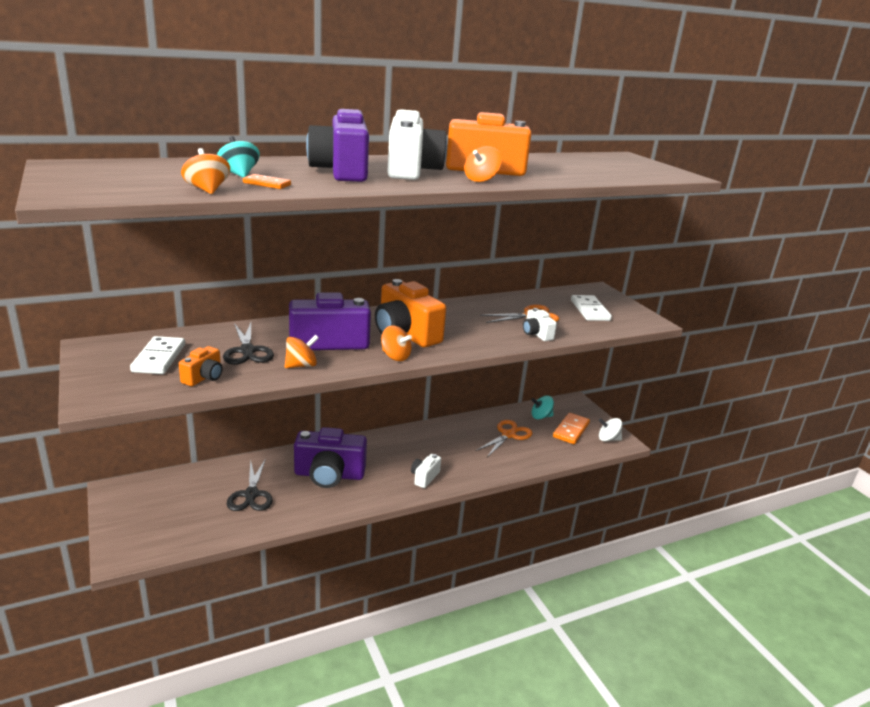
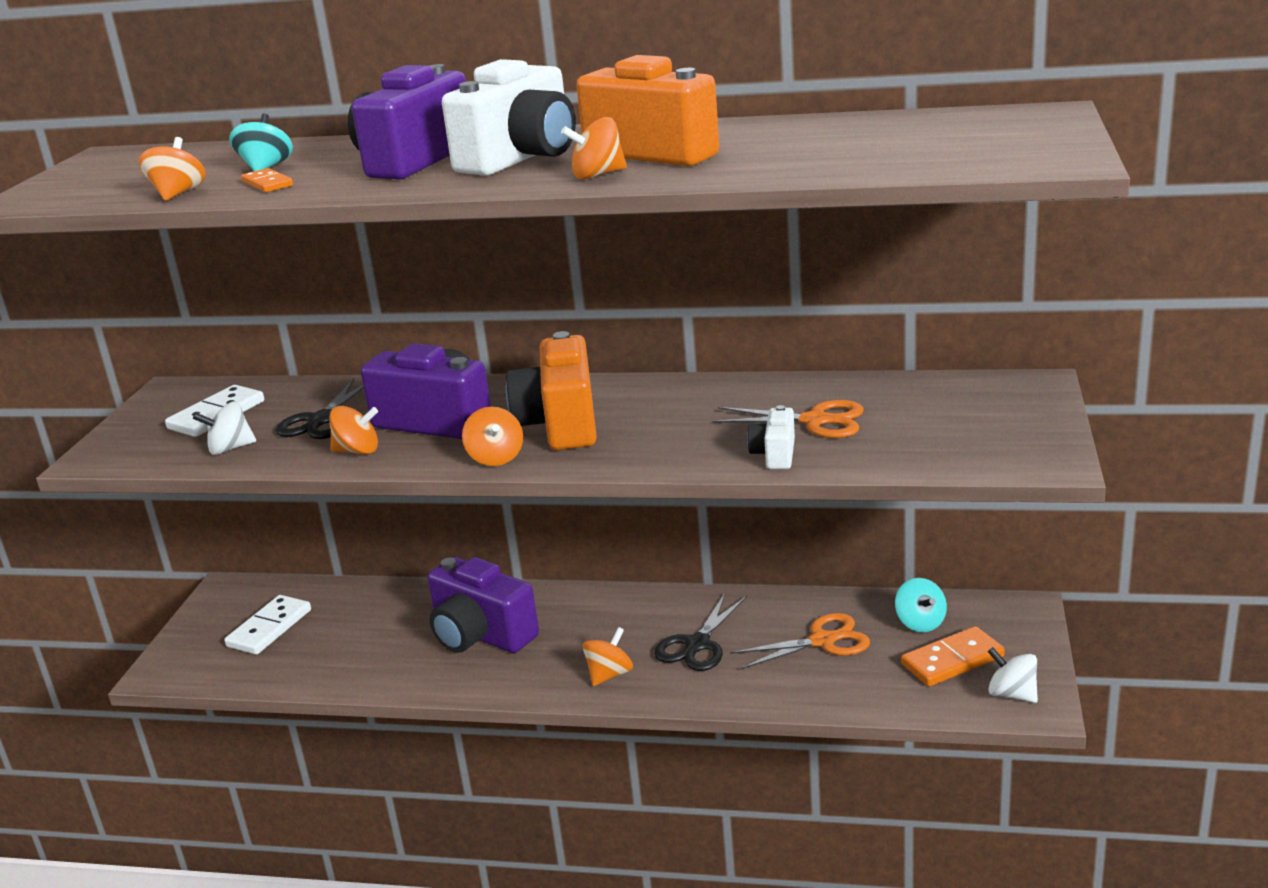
camera: 40 degrees right, 0 degrees up
orange camera [179,346,223,386] -> white spinning top [193,401,256,455]
black scissors [227,458,273,511] -> black scissors moved to [654,593,747,671]
white camera [411,454,441,488] -> orange spinning top [583,627,633,686]
turquoise spinning top [531,395,554,420] -> turquoise spinning top turned 135 degrees counterclockwise [895,578,947,632]
white domino [571,295,612,321] -> white domino moved to [224,595,311,655]

